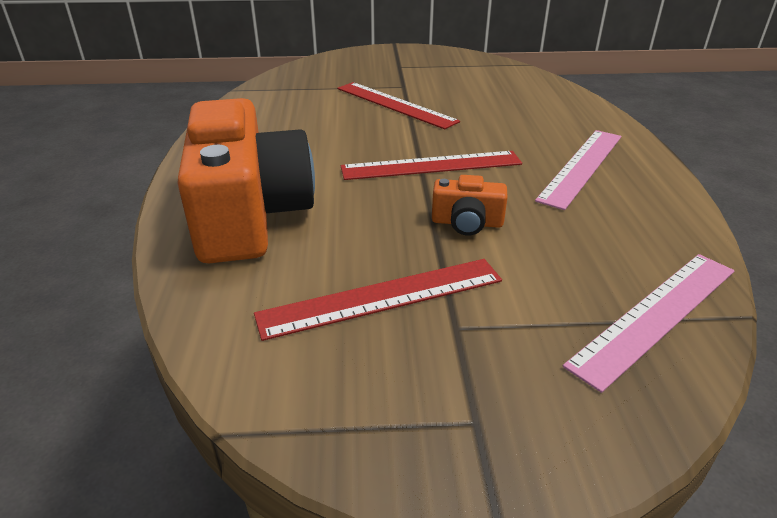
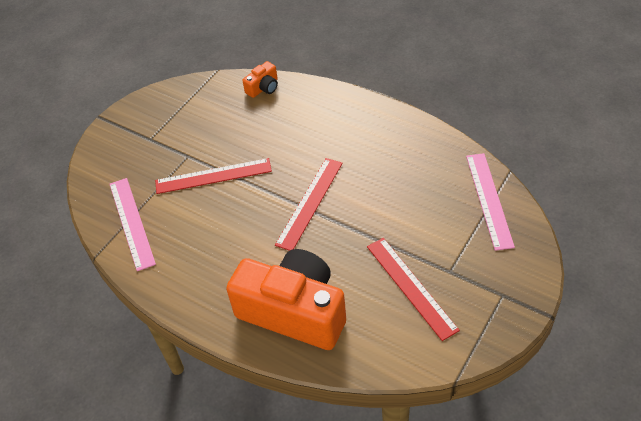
camera: 50 degrees left, 15 degrees up
red ruler [254,259,502,341] -> red ruler turned 45 degrees counterclockwise [367,238,460,341]
orange camera [432,175,508,236] -> orange camera moved to [242,61,278,98]
pink ruler [535,130,621,210] -> pink ruler moved to [110,178,156,271]

